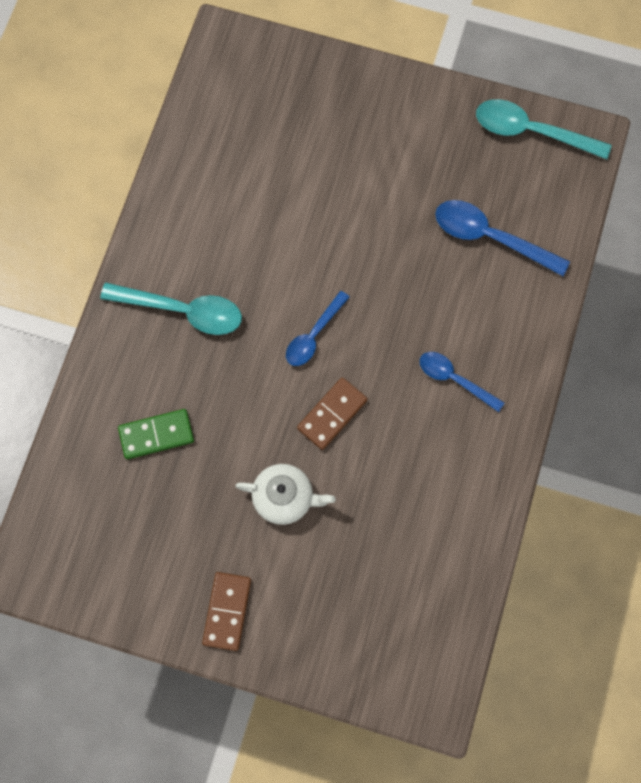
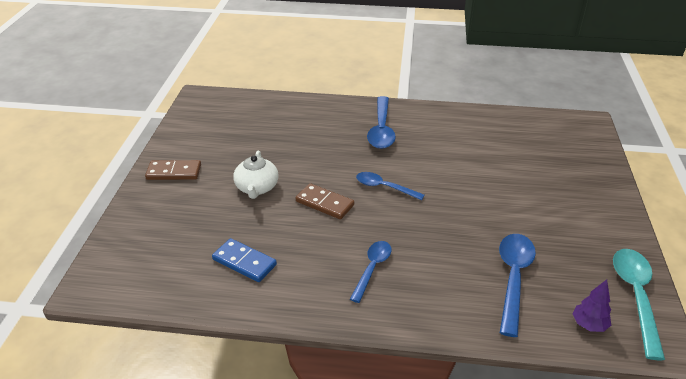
camera: 80 degrees right, 35 degrees down
turquoise spoon [100,283,242,335] -> blue spoon [367,96,396,149]
green domino [118,409,194,459] -> none
none -> blue domino [212,238,277,282]
none -> purple tree [573,280,611,332]

